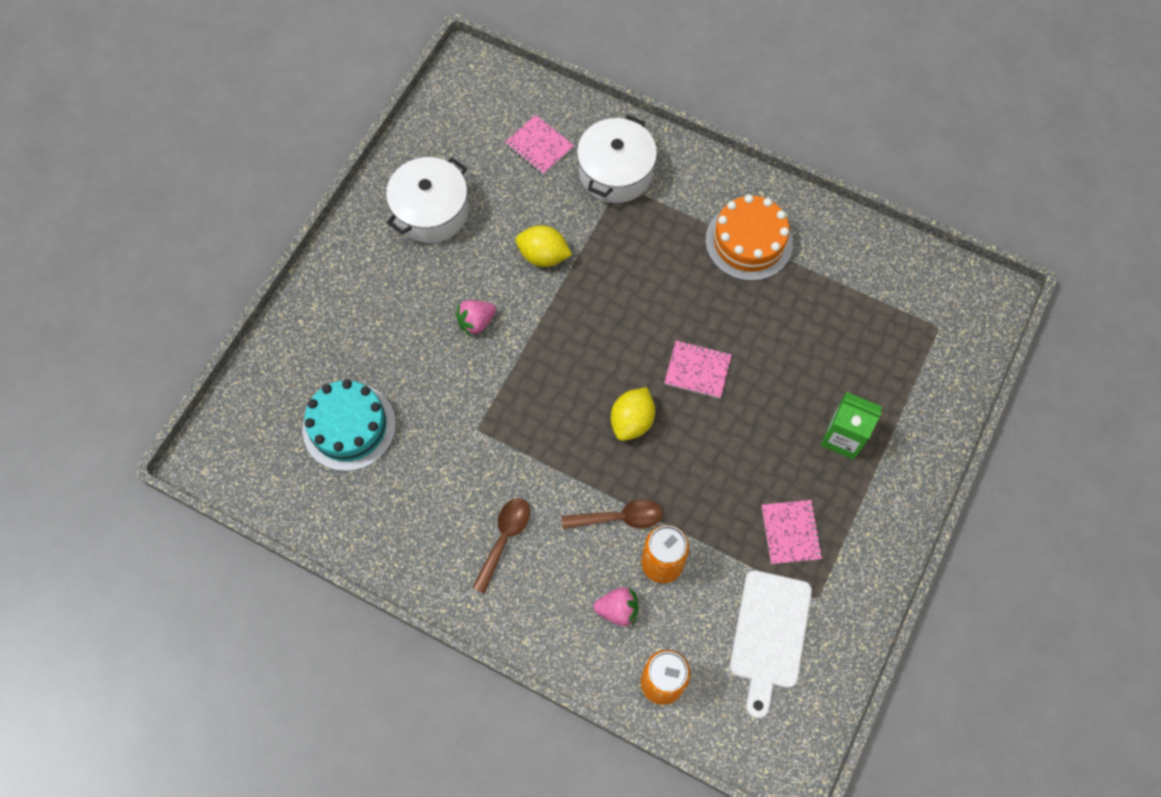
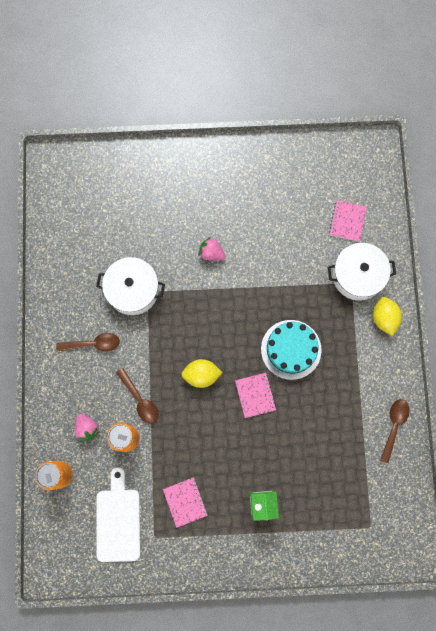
camera: 60 degrees right, 10 degrees up
turquoise cake [302,379,396,471] -> turquoise cake moved to [261,320,322,380]
white pot [386,157,468,243] -> white pot moved to [96,257,165,315]
yellow lemon [516,225,572,267] -> yellow lemon moved to [373,297,402,336]
orange cake [705,194,793,281] -> none
white cutting board [730,570,812,719] -> white cutting board turned 105 degrees clockwise [96,467,140,562]
pink notebook [762,500,823,564] -> pink notebook turned 75 degrees counterclockwise [163,477,208,528]
none -> brown spoon [380,399,410,463]

